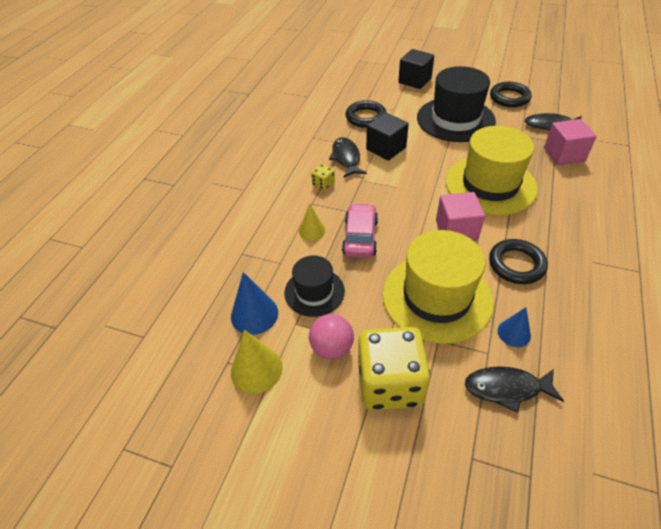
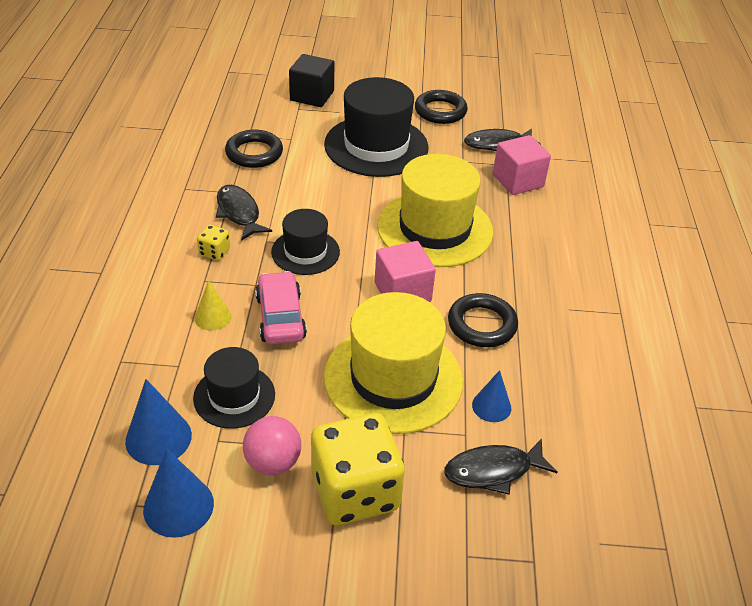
camera: 20 degrees left, 5 degrees down
yellow cone [231,330,283,394] -> blue cone [143,449,214,538]
black cube [366,112,409,161] -> none
none -> black hat [271,209,340,275]

